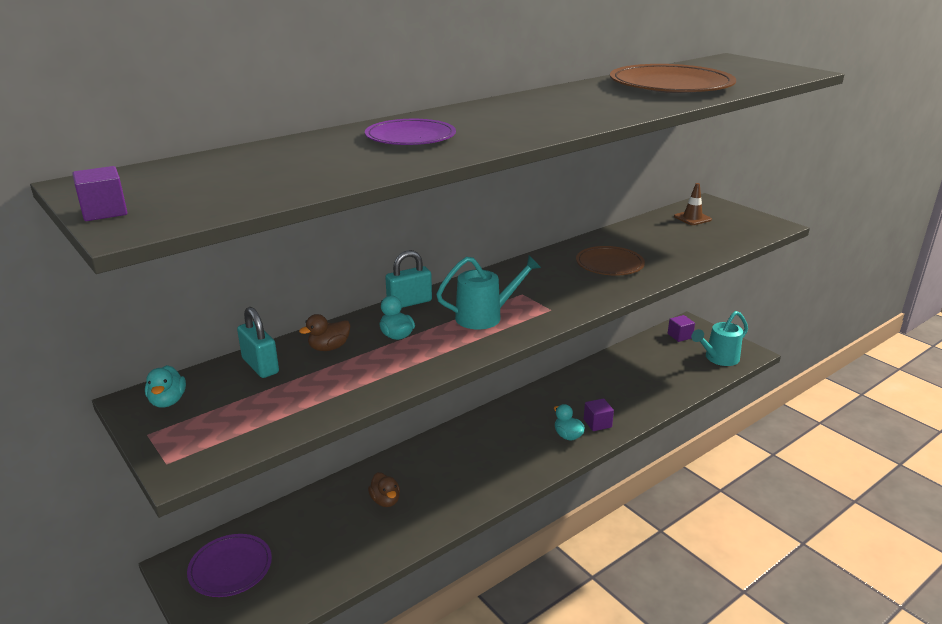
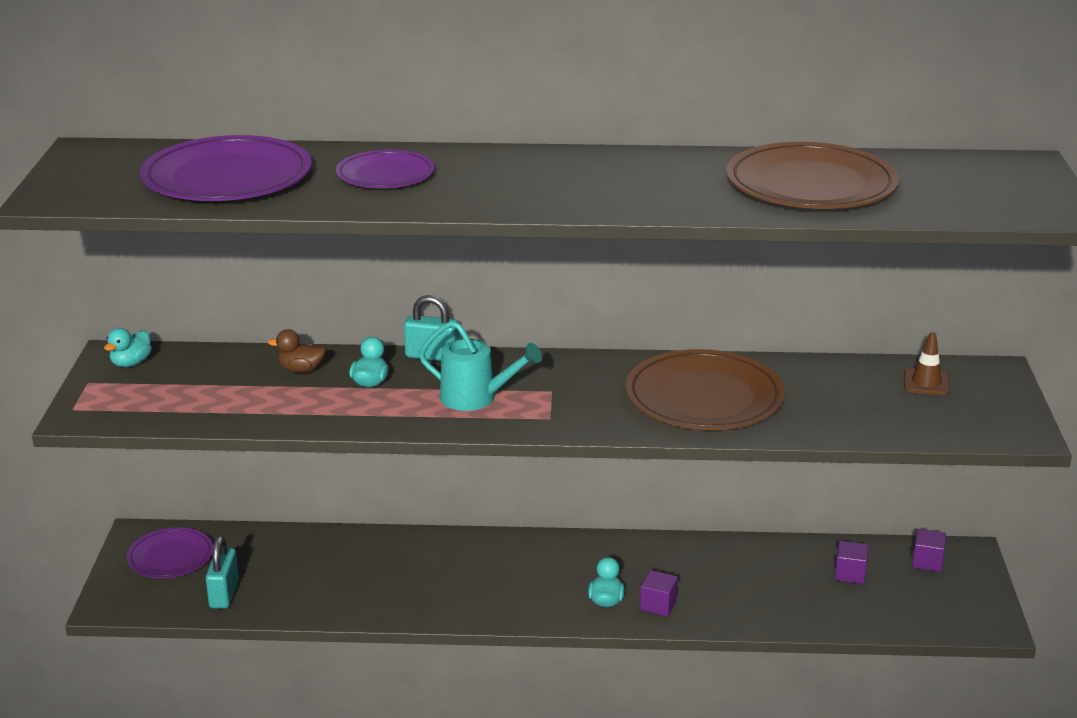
camera: 40 degrees right, 0 degrees up
purple cube [72,166,128,221] -> purple cube moved to [835,541,868,584]
turquoise padlock [237,307,279,378] -> turquoise padlock moved to [206,536,239,609]
brown duck [368,472,400,507] -> none
brown plate [576,246,645,276] -> brown plate [625,349,785,430], size x1.70
turquoise watering can [691,311,748,366] -> none
none -> purple plate [140,135,312,201]

